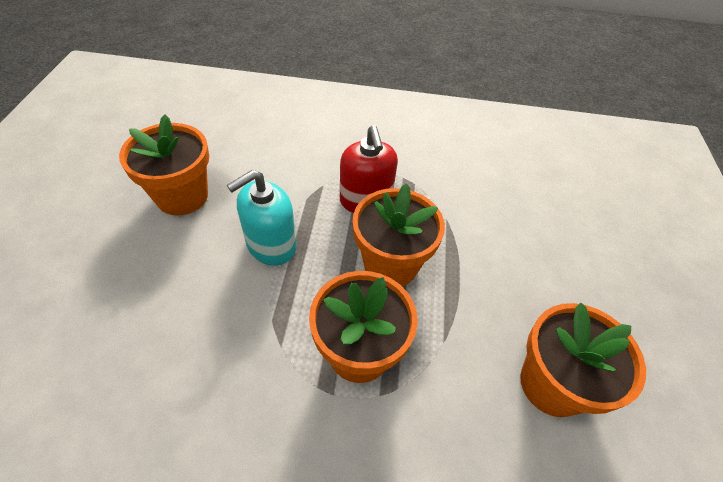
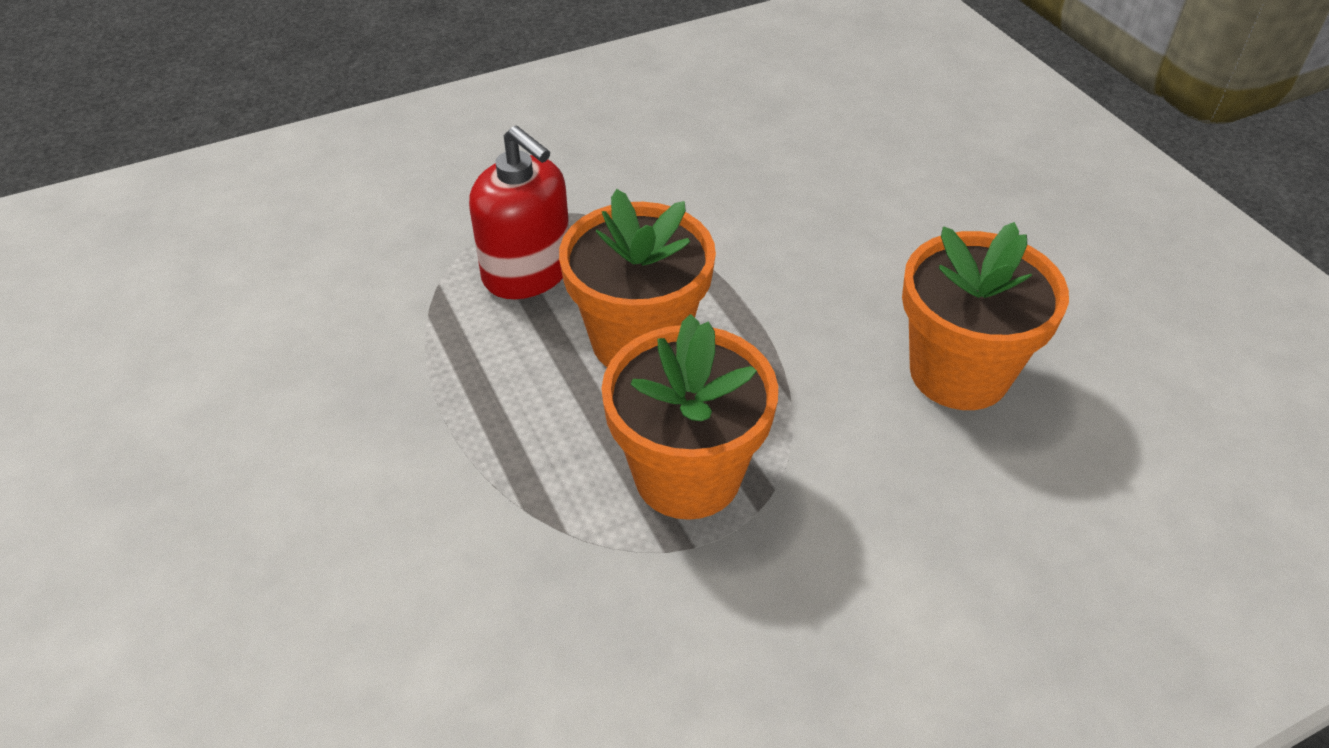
camera: 30 degrees left, 5 degrees down
orange flower pot [119,115,209,216] -> none
turquoise soap dispenser [227,170,297,266] -> none

